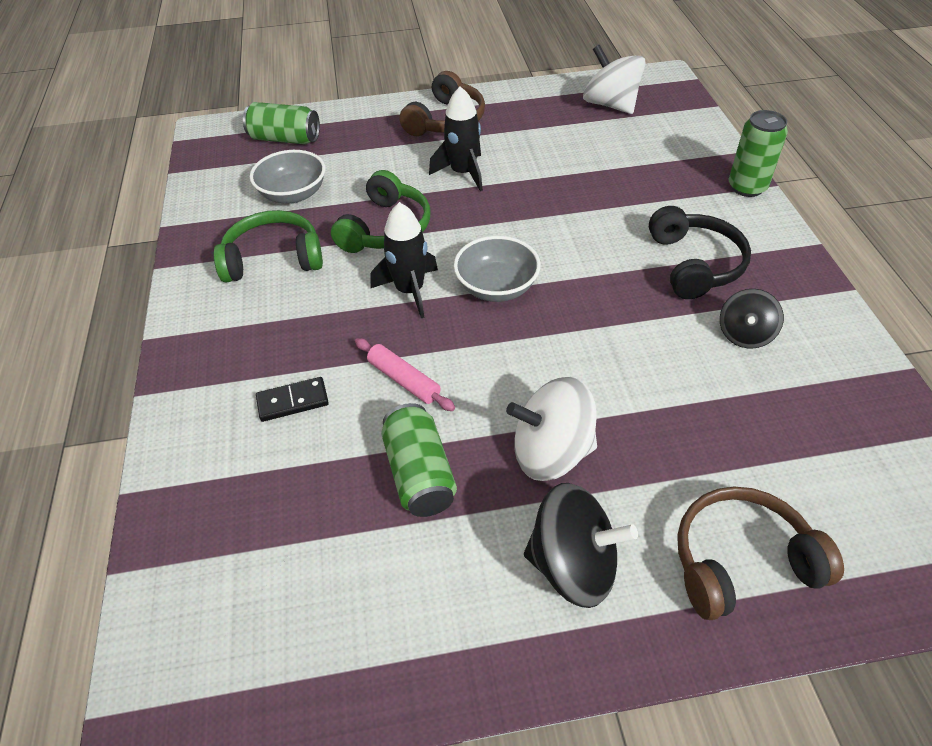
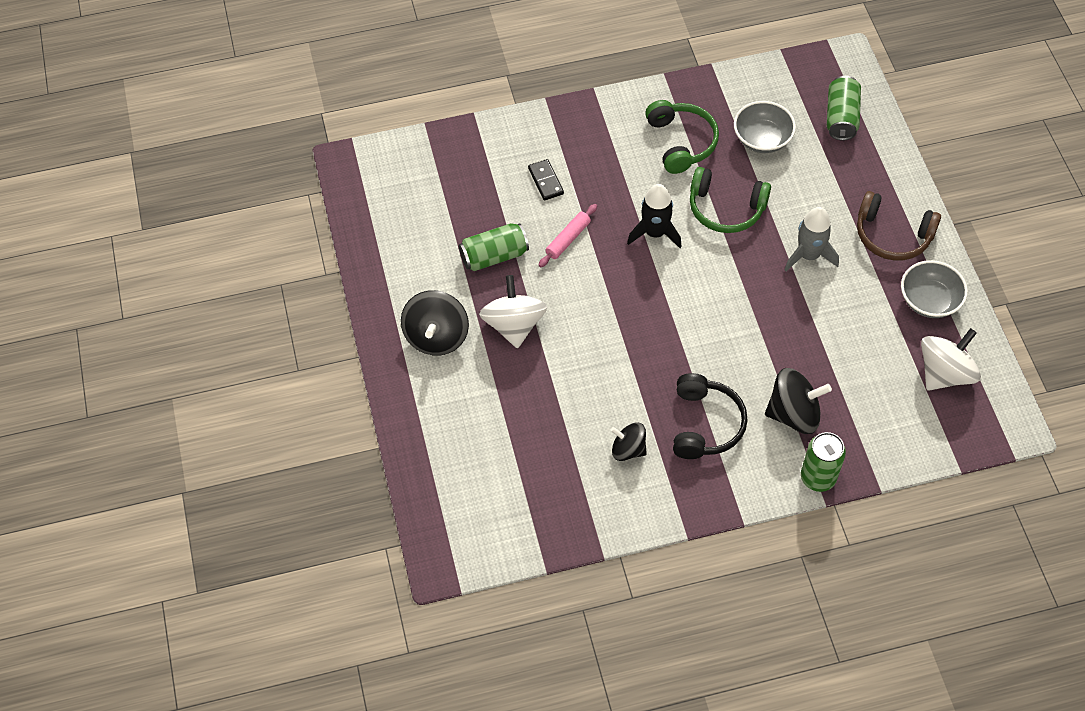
camera: 85 degrees right, 10 degrees up
black rocket [429,86,483,191] -> grey rocket [784,207,839,271]
grey bowl [454,236,541,302] -> grey bowl moved to [901,260,968,318]
black headphones [649,206,751,299] -> black headphones turned 75 degrees counterclockwise [673,373,748,459]
brown headphones [677,487,844,620] -> none
none -> black spinning top [765,368,832,434]

